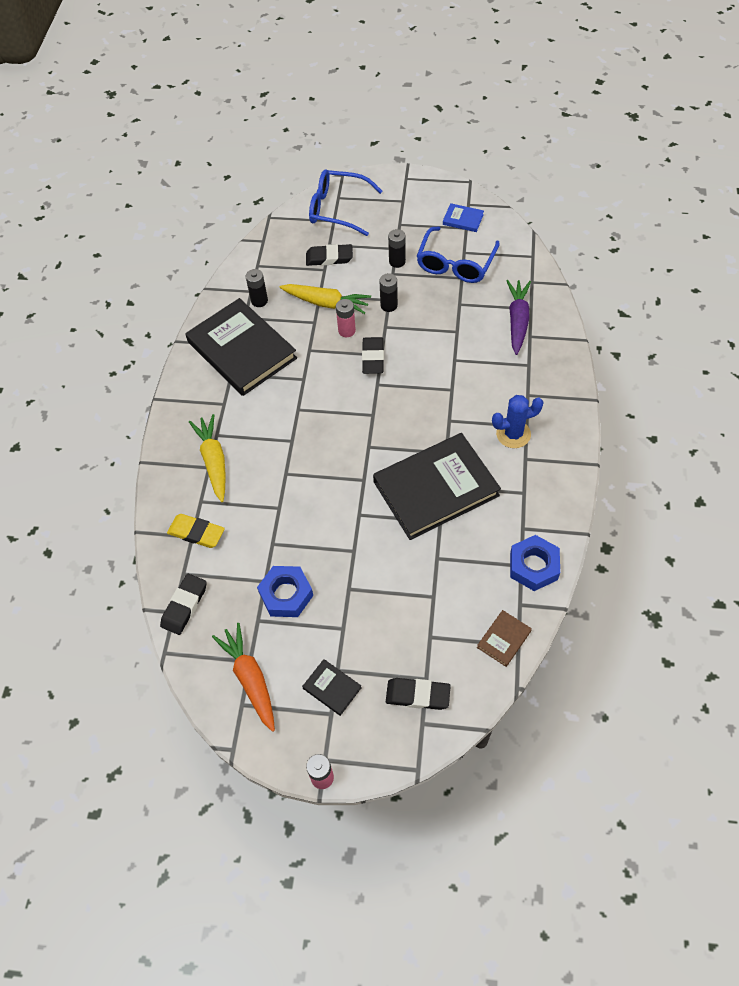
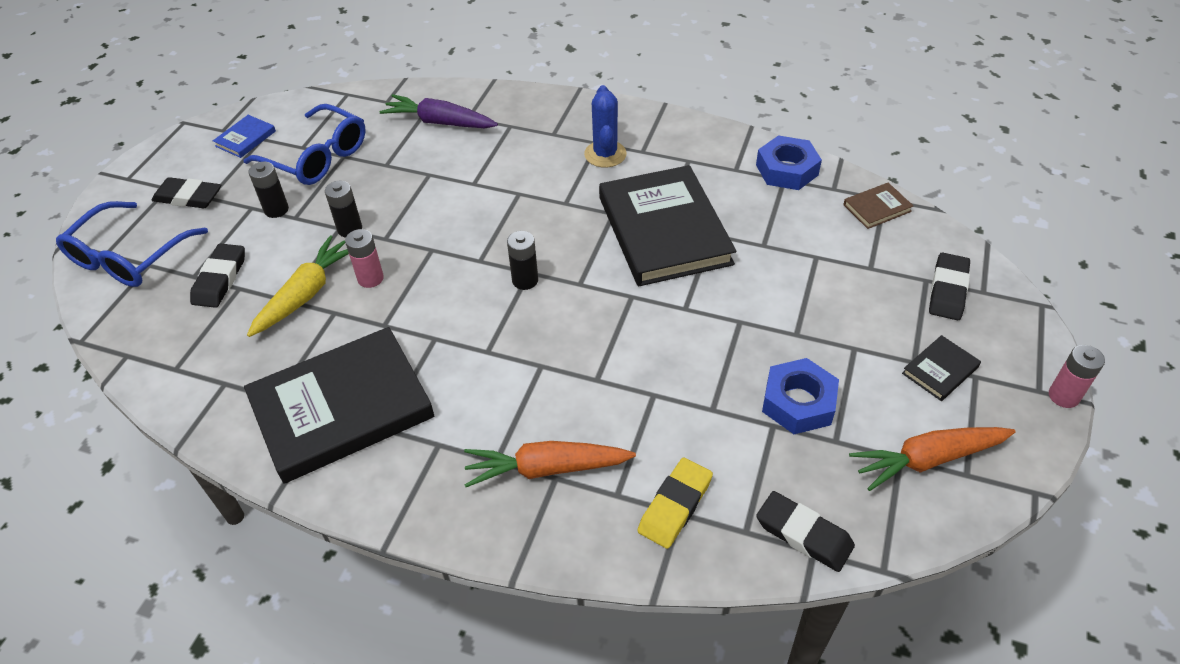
camera: 80 degrees left, 10 degrees down
yellow carrot [189,414,226,502] -> orange carrot [464,441,636,487]
black battery [246,269,268,307] -> black battery moved to [507,231,538,290]
black eraser [362,337,384,374] -> black eraser moved to [151,177,221,208]
brown book [477,610,532,667] -> brown book turned 75 degrees counterclockwise [843,183,913,229]

